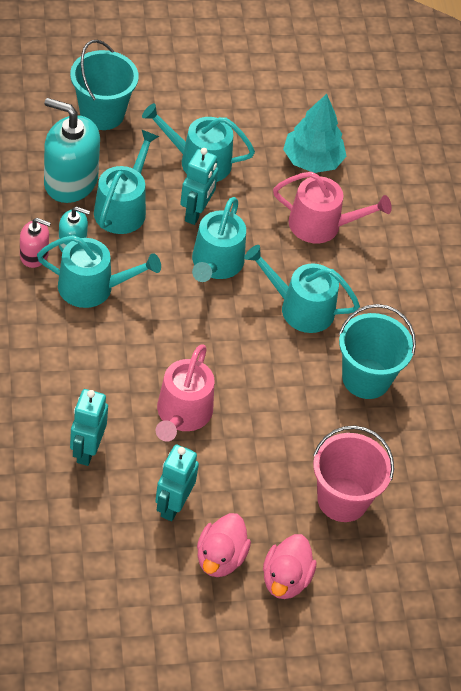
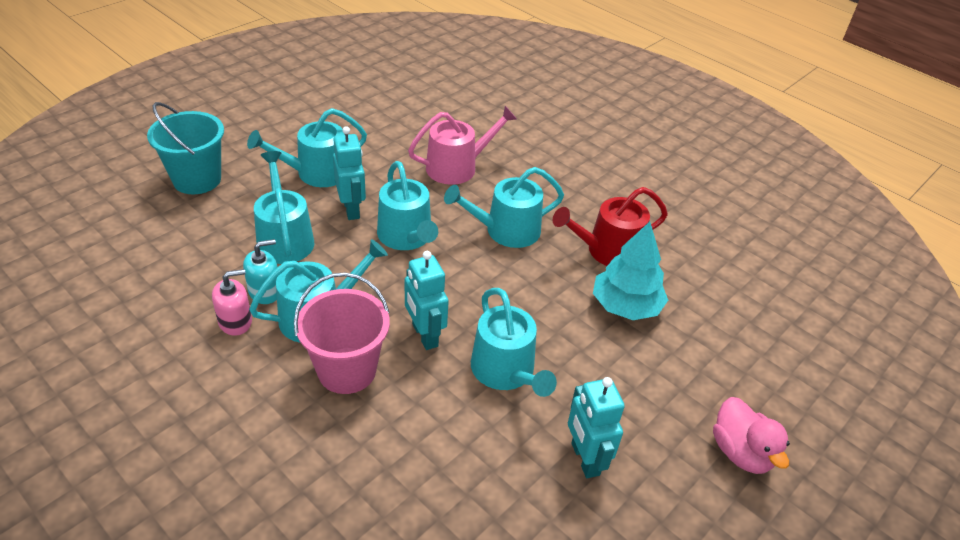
camera: 35 degrees left, 10 degrees down
turquoise soap dispenser [44,98,100,203] -> none
turquoise robot [70,389,108,466] -> turquoise robot moved to [405,251,449,350]
pink watering can [156,345,214,442] -> turquoise watering can [471,288,557,397]
pink duck [197,513,251,577] -> none
turquoise tree [283,94,346,173] -> turquoise tree moved to [593,222,668,320]
pink bucket [313,425,394,522] -> pink bucket moved to [294,273,390,394]
turquoise bucket [339,304,416,399] -> red watering can [553,187,668,266]

